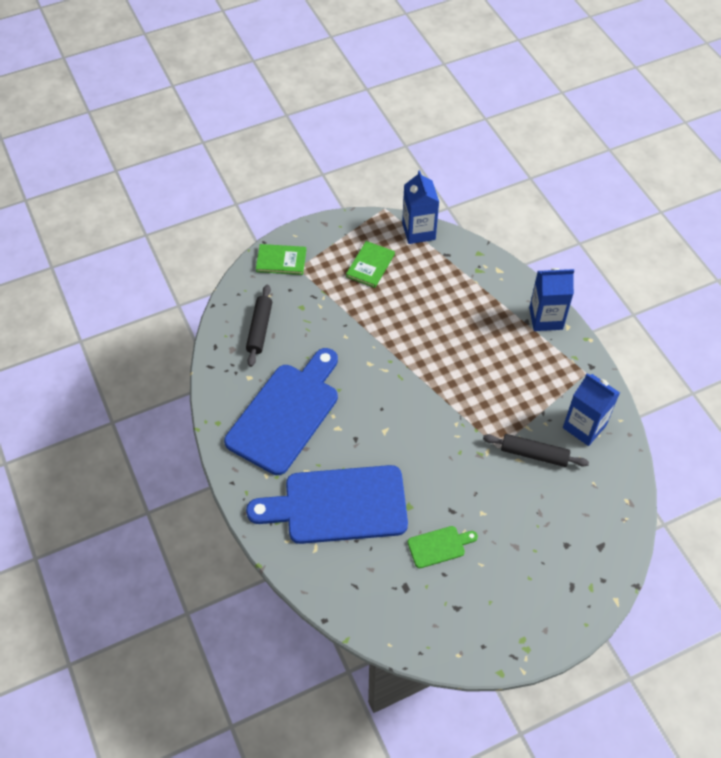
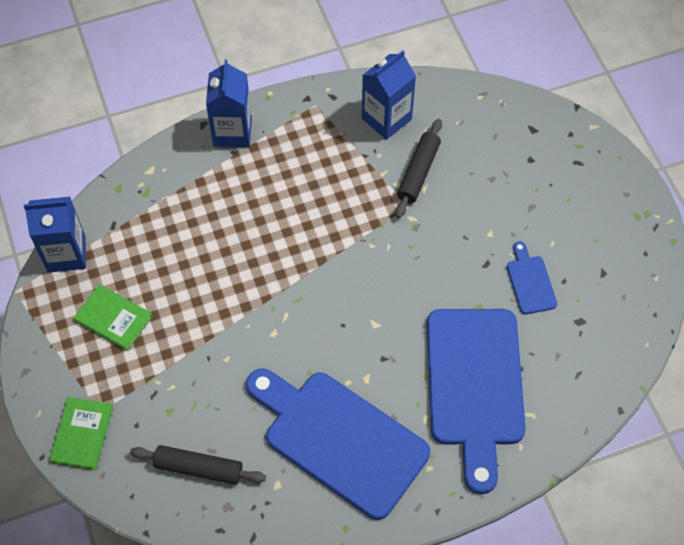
camera: 85 degrees left, 5 degrees up
green cutting board [407,526,478,568] -> blue cutting board [507,241,557,314]

